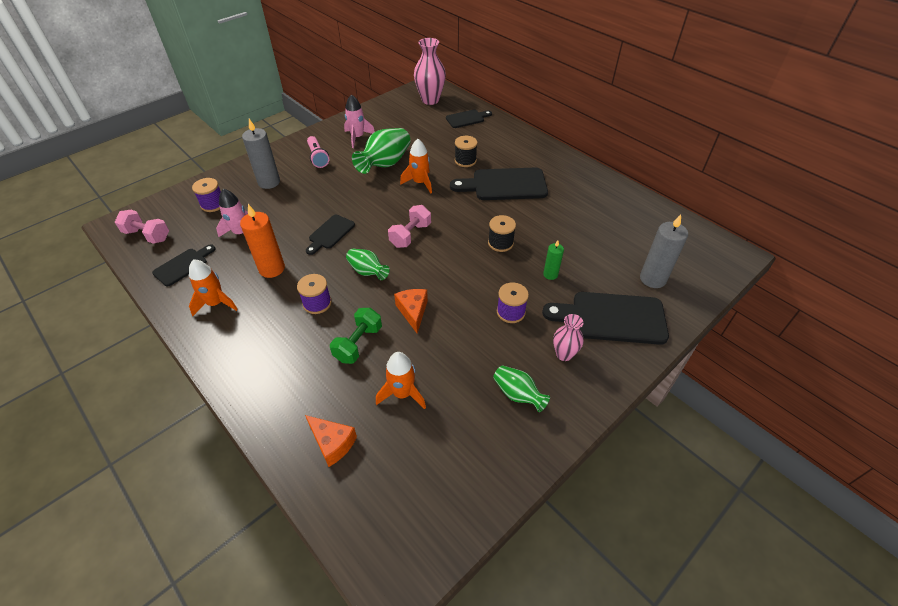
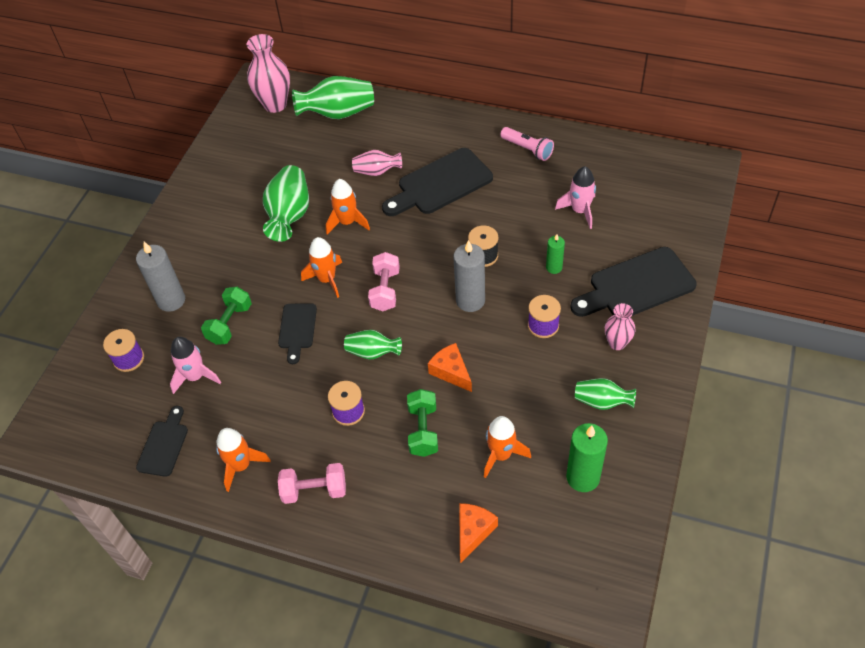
camera: 25 degrees left, 5 degrees up
pink dumbbell [115,210,169,244] -> pink dumbbell moved to [278,463,346,504]
orange candle [240,204,285,278] -> none
orange cheese [305,415,357,467] -> orange cheese turned 75 degrees counterclockwise [459,503,498,563]
pink flashlight [307,136,329,168] -> pink flashlight moved to [500,127,554,161]
pink rocket [344,94,375,148] -> pink rocket moved to [555,166,596,229]
black cutting board [446,110,492,128] -> green vase [292,76,374,119]
black spool [455,136,477,167] -> pink vase [352,150,402,176]
grey candle [640,214,688,288] -> grey candle moved to [453,240,485,312]
none -> green dumbbell [201,287,252,345]
none -> orange rocket [301,237,342,298]
none -> green candle [566,423,608,492]

